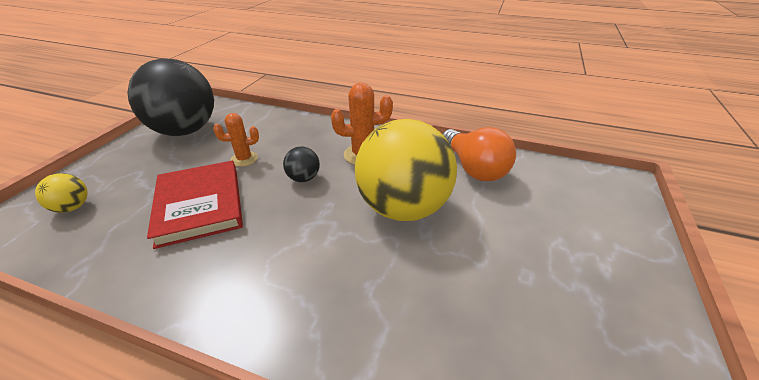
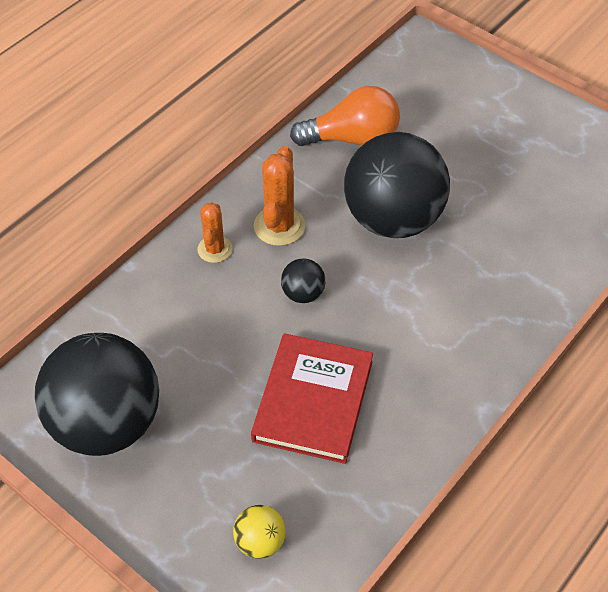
camera: 70 degrees left, 15 degrees up
red book [147,161,243,249] -> red book turned 75 degrees counterclockwise [251,333,373,464]
orange cactus [213,113,259,167] -> orange cactus moved to [197,202,232,263]
yellow ball [355,119,457,221] -> black ball [344,132,450,238]

